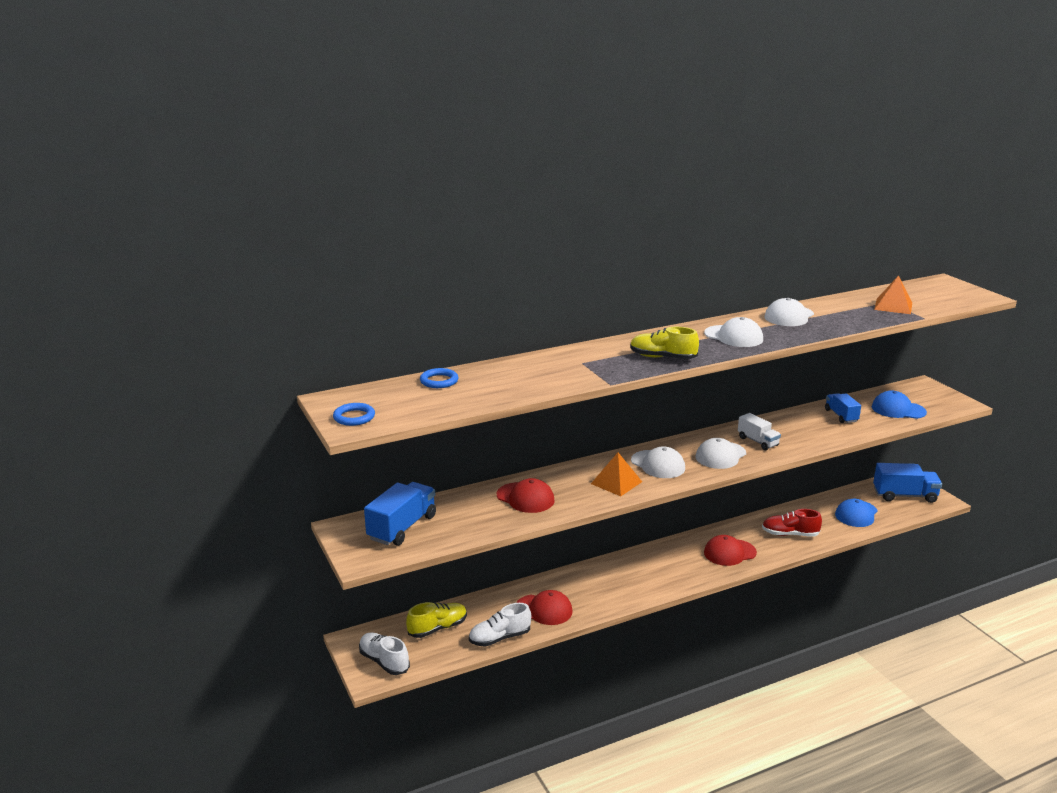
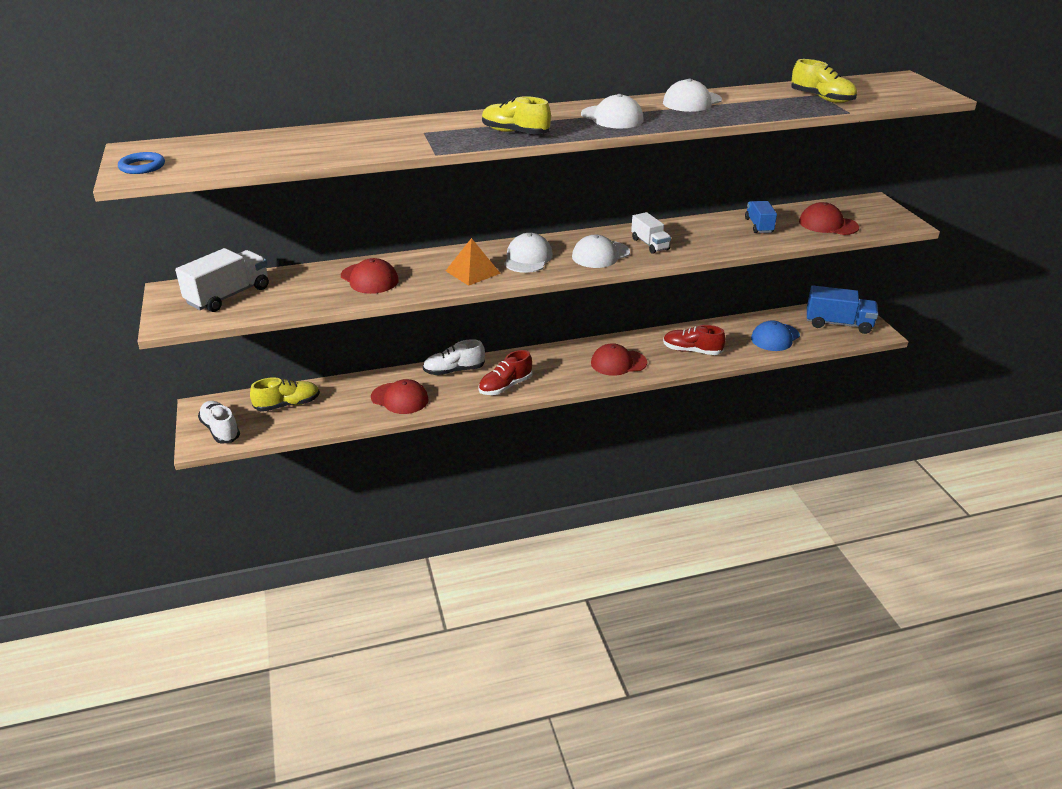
camera: 10 degrees right, 10 degrees up
blue truck [364,482,436,546] -> white truck [175,248,269,312]
blue ring [420,368,458,388] -> none
white shoe [469,603,531,647] -> white shoe moved to [423,339,485,375]
white cap [631,446,685,478] -> white cap turned 135 degrees counterclockwise [504,233,553,273]
blue cap [872,391,927,419] -> red cap [799,202,859,235]
orange pyramid [874,275,912,314] -> yellow shoe [791,59,857,103]
none -> red shoe [478,350,532,395]

